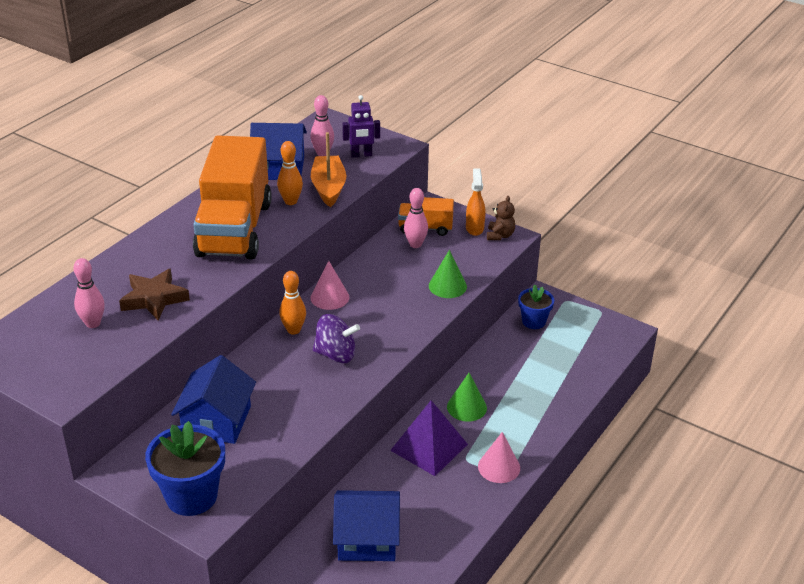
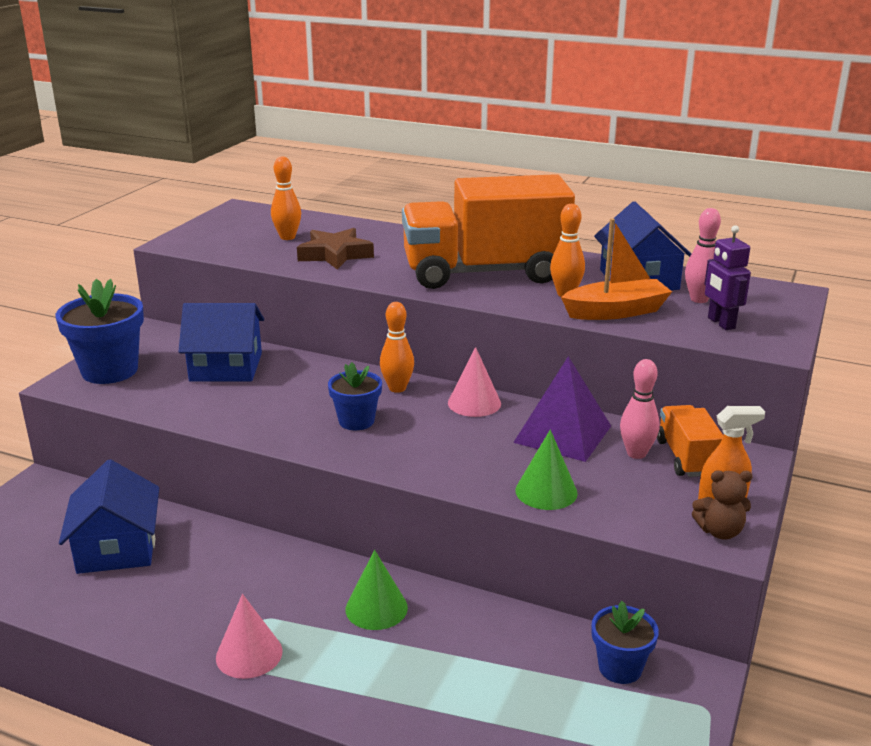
camera: 80 degrees right, 10 degrees down
pink bowling pin [73,258,105,328] -> orange bowling pin [271,156,301,240]
purple spinning top [313,314,360,363] -> blue flower pot [328,362,382,431]
purple pyramid [390,400,468,476] -> purple pyramid moved to [513,356,611,462]

